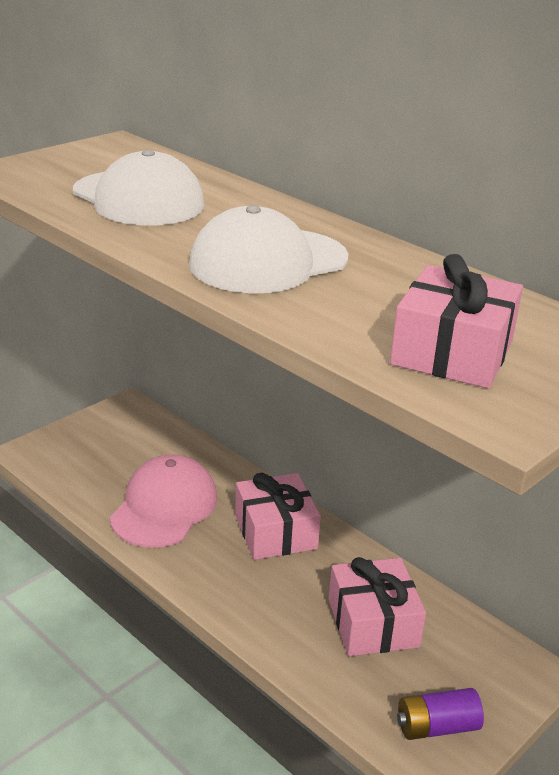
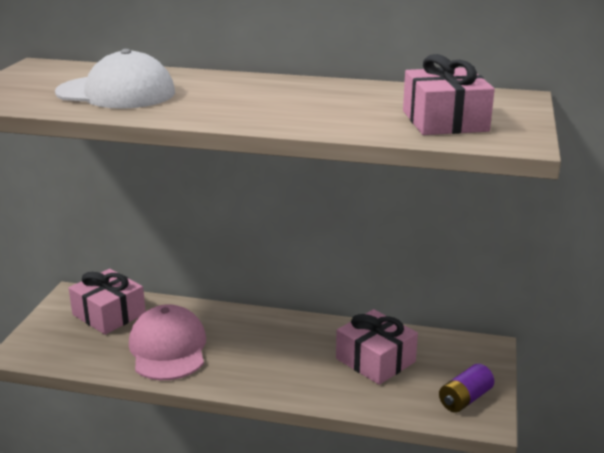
camera: 30 degrees left, 5 degrees down
white cap [189,205,348,294] -> none
pink gift [235,473,321,560] -> pink gift moved to [69,269,146,335]

